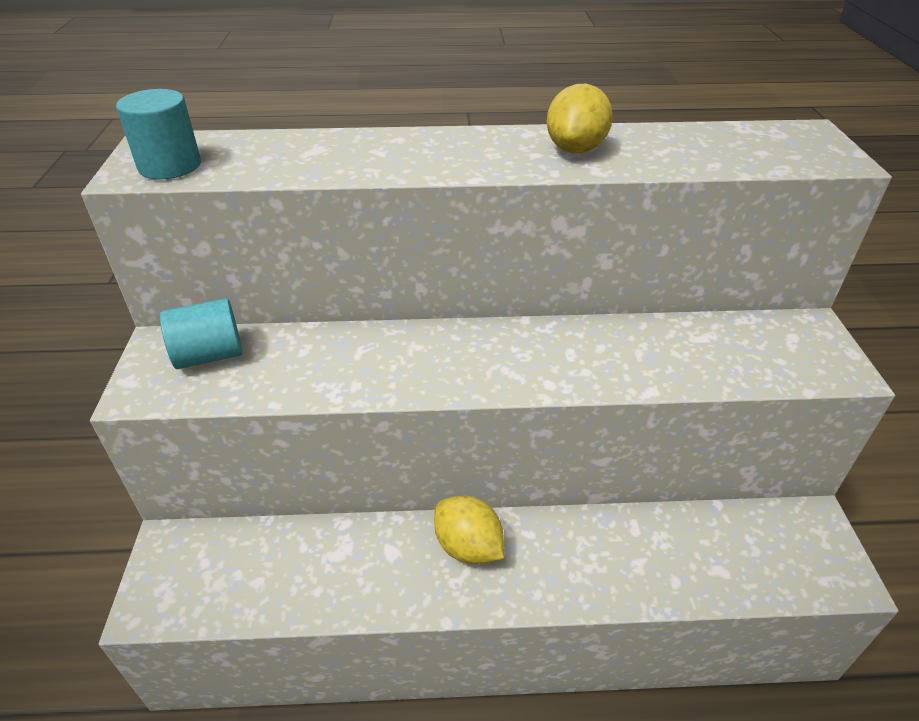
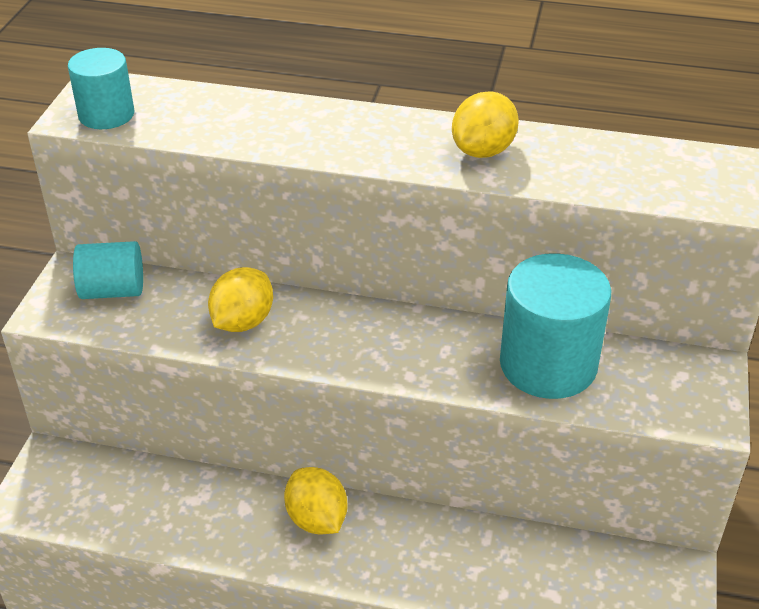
camera: 15 degrees right, 0 degrees up
none -> yellow lemon [208,267,273,332]
none -> turquoise cylinder [500,253,612,399]

